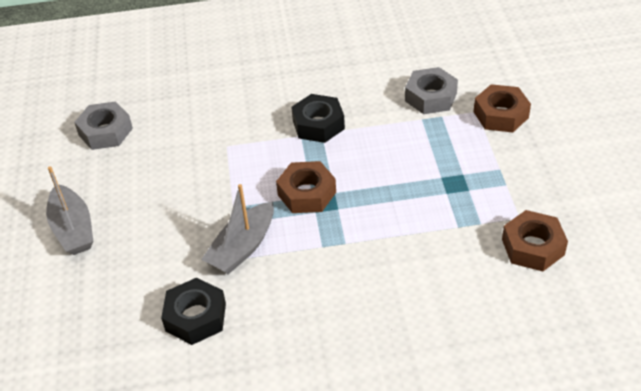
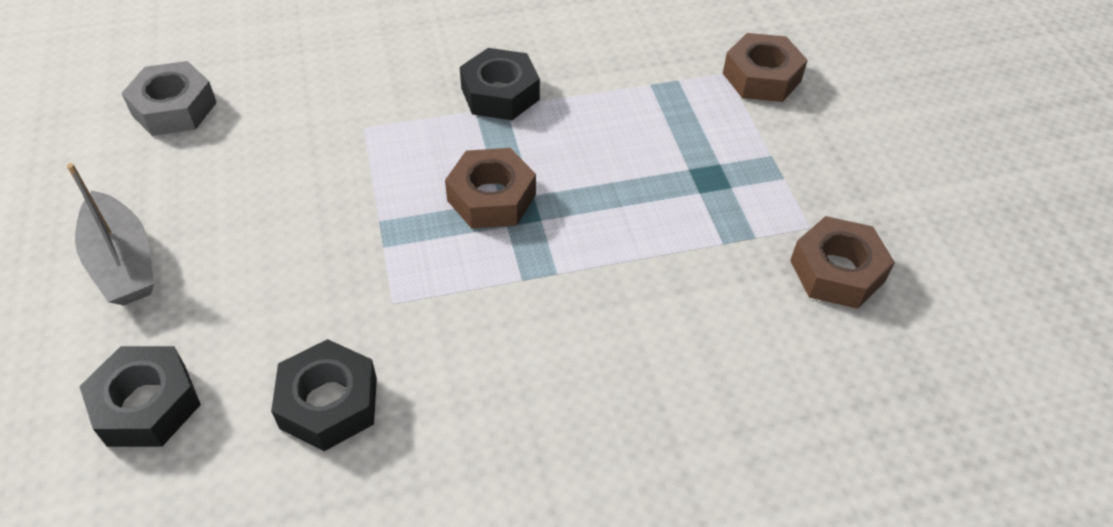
camera: 10 degrees left, 5 degrees up
grey boat [201,184,274,274] -> none
grey nut [405,67,458,114] -> none
none -> black nut [79,346,201,447]

